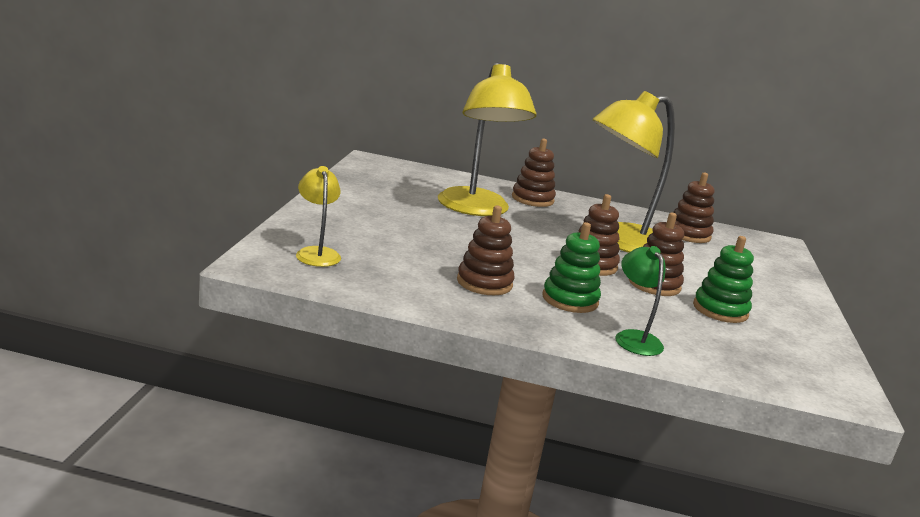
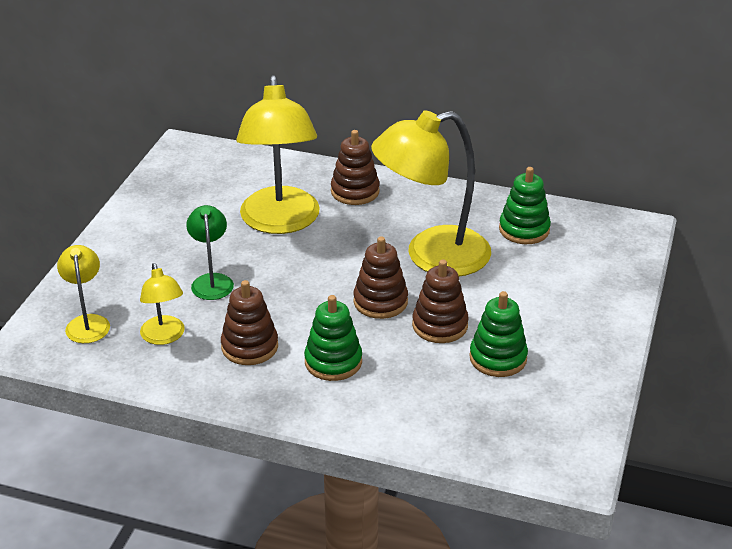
camera: 10 degrees right, 15 degrees up
green lamp [615,246,666,356] -> green lamp moved to [186,205,234,300]
brown stacking toy [673,173,714,243] -> green stacking toy [499,167,551,244]
none -> yellow lamp [140,263,185,345]

